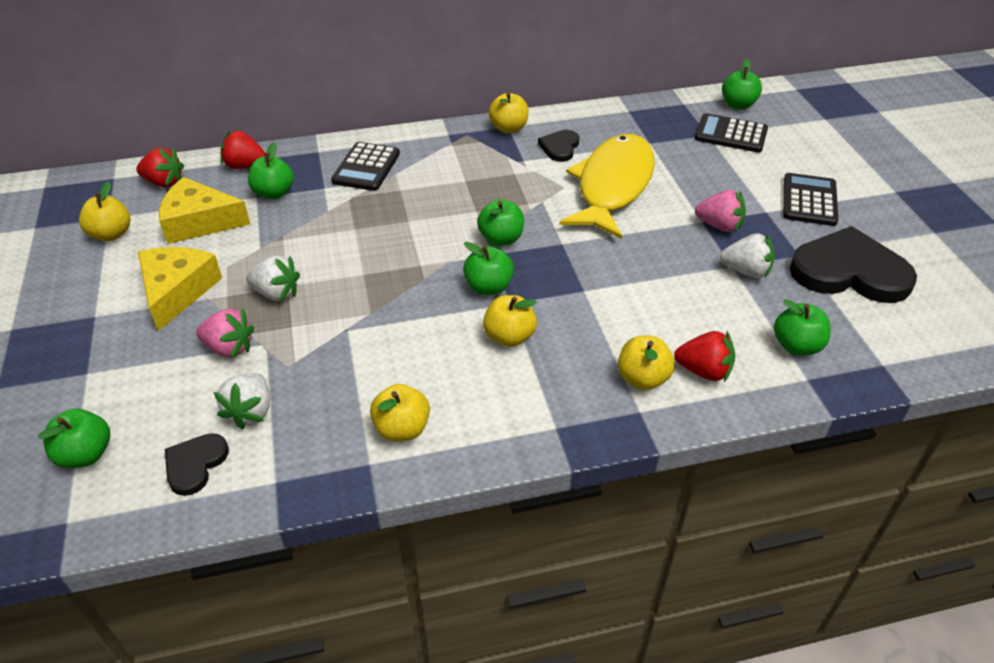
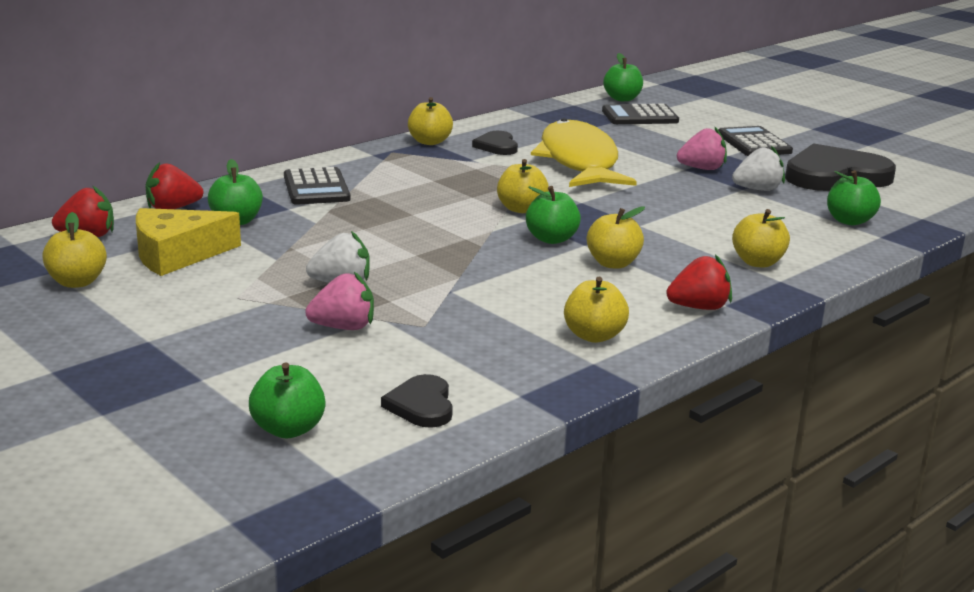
camera: 30 degrees left, 20 degrees down
yellow cheese [138,247,222,331] -> none
white strawberry [214,373,270,430] -> none
green apple [477,199,524,246] -> yellow apple [497,159,549,213]
red strawberry [674,331,735,382] -> red strawberry moved to [666,254,732,310]

